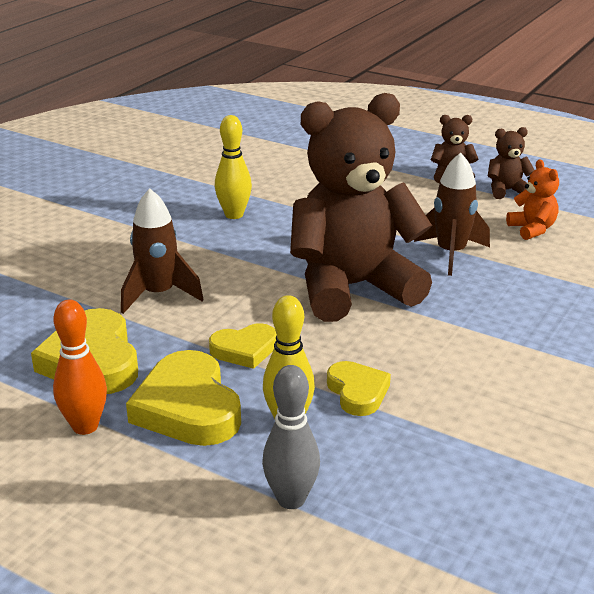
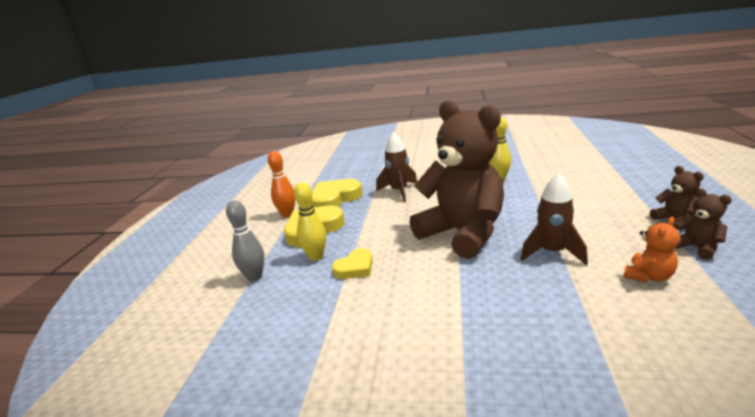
camera: 70 degrees right, 5 degrees down
yellow heart [209,323,277,369] -> none

